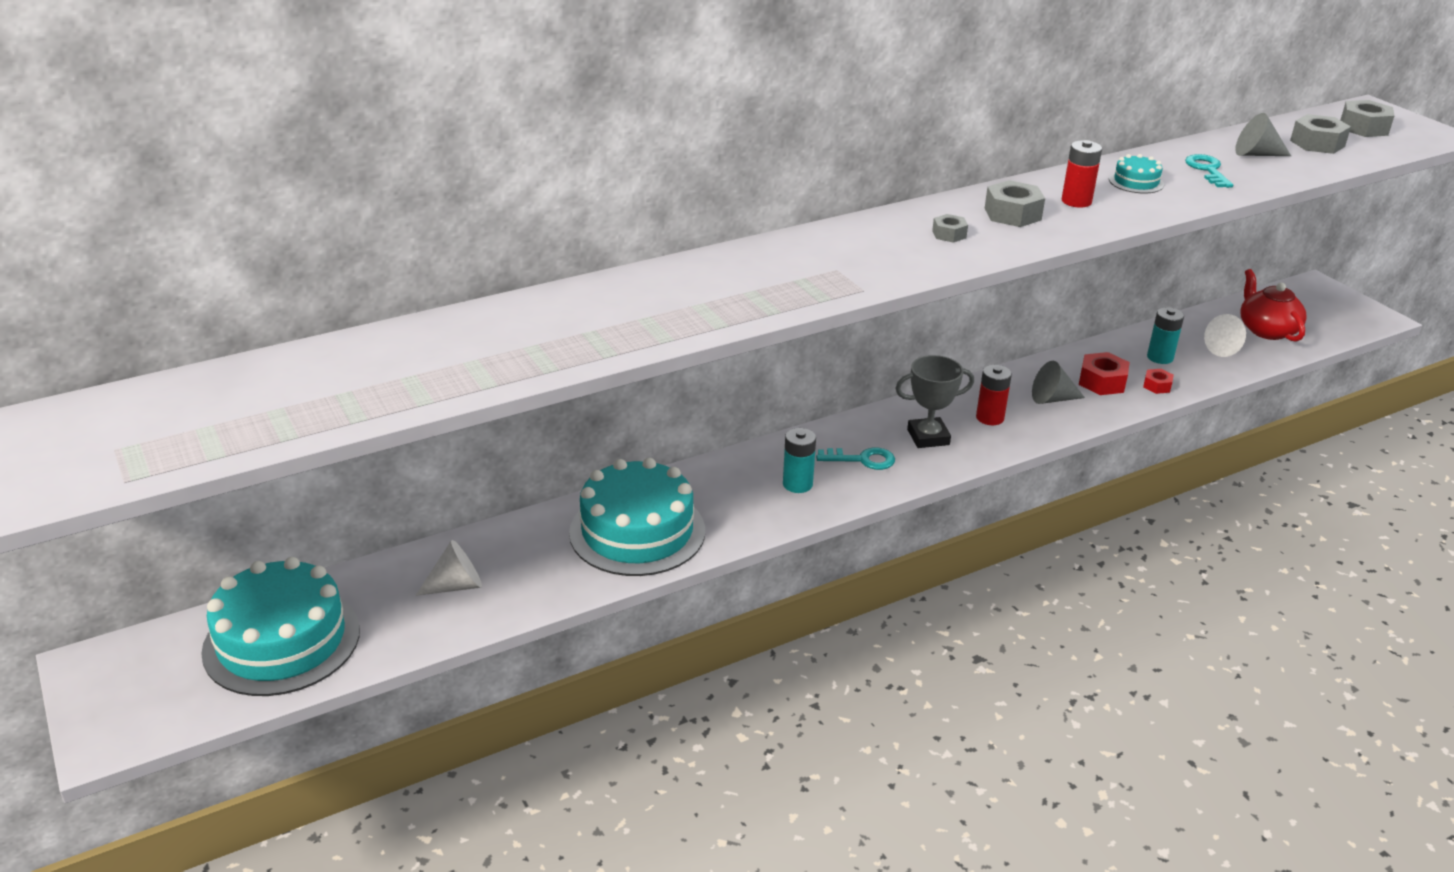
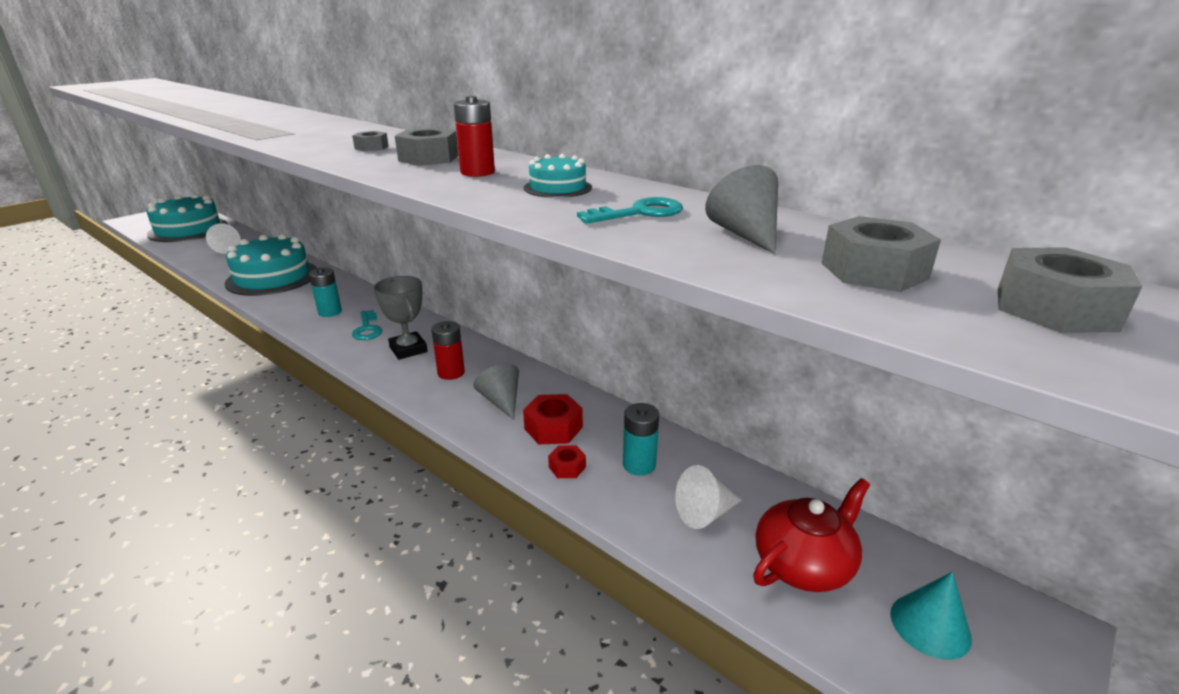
camera: 70 degrees right, 5 degrees down
none -> turquoise cone [890,572,972,660]

